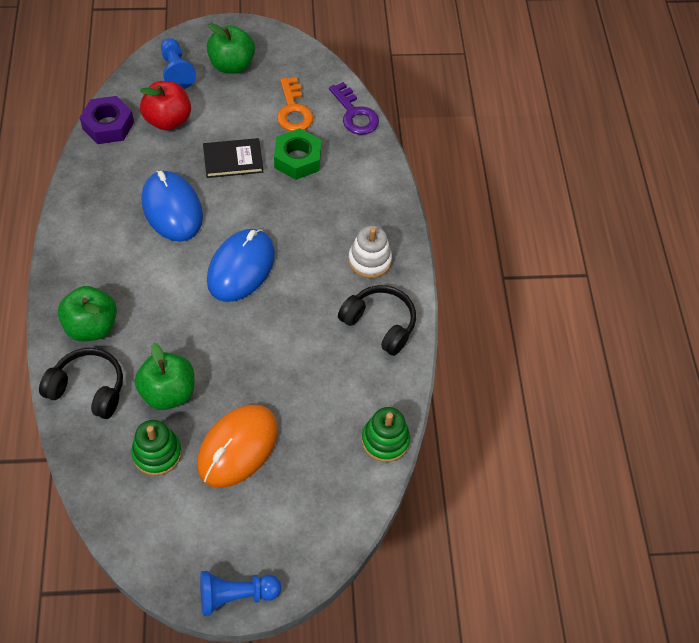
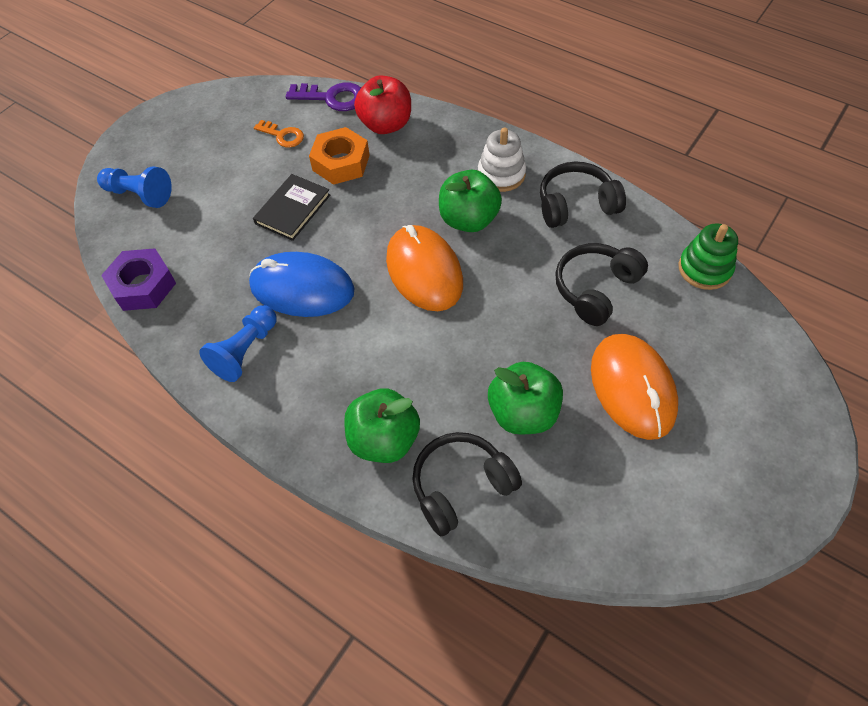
camera: 45 degrees left, 0 degrees up
green stacking toy [131,420,182,476] -> none
red apple [140,81,191,131] -> red apple moved to [354,75,411,134]
blue pawn [200,571,281,616] -> blue pawn moved to [199,305,277,382]
green apple [207,23,255,74] -> green apple moved to [439,170,502,232]
blue mouse [207,229,275,302] -> orange mouse [386,225,463,311]
green nut [274,128,321,180] -> orange nut [309,127,370,185]
orange key [277,77,313,131] -> orange key [254,120,304,147], size x0.66
none -> black headphones [555,243,648,326]

